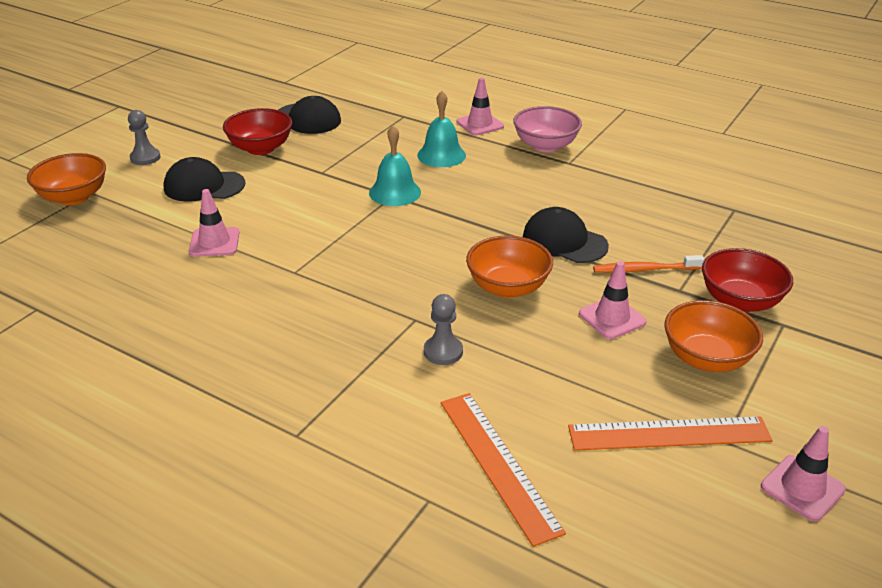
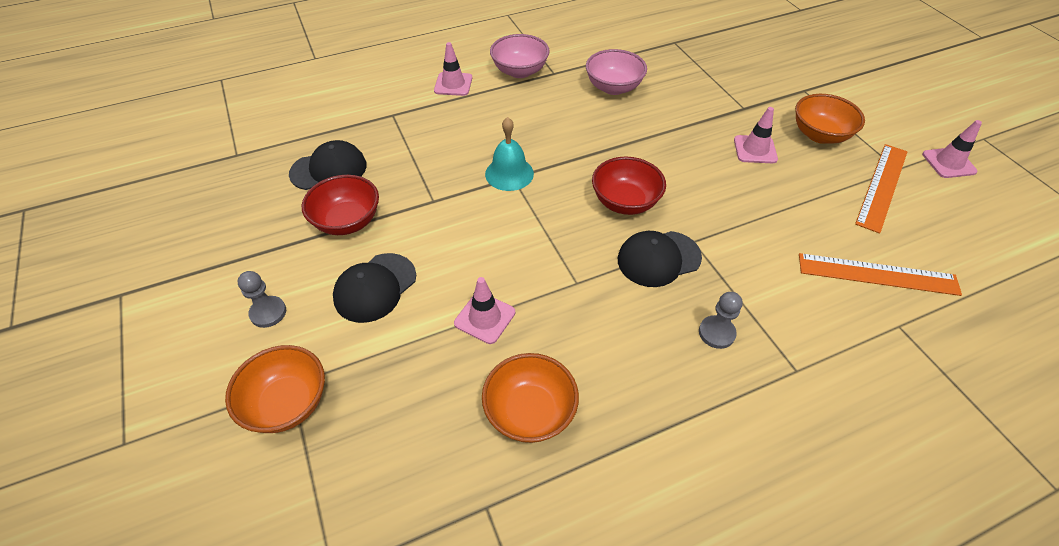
camera: 55 degrees left, 15 degrees up
turquoise bell [417,91,466,167] -> none
grey pawn [424,294,463,365] -> grey pawn moved to [699,292,743,349]
orange bowl [466,236,553,298] -> orange bowl moved to [482,353,579,443]
black cap [523,207,609,263] -> black cap moved to [618,231,702,287]
orange toothbrush [593,255,705,273] -> none
red bowl [702,248,793,312] -> red bowl moved to [592,156,666,215]
none -> pink bowl [586,49,647,95]

